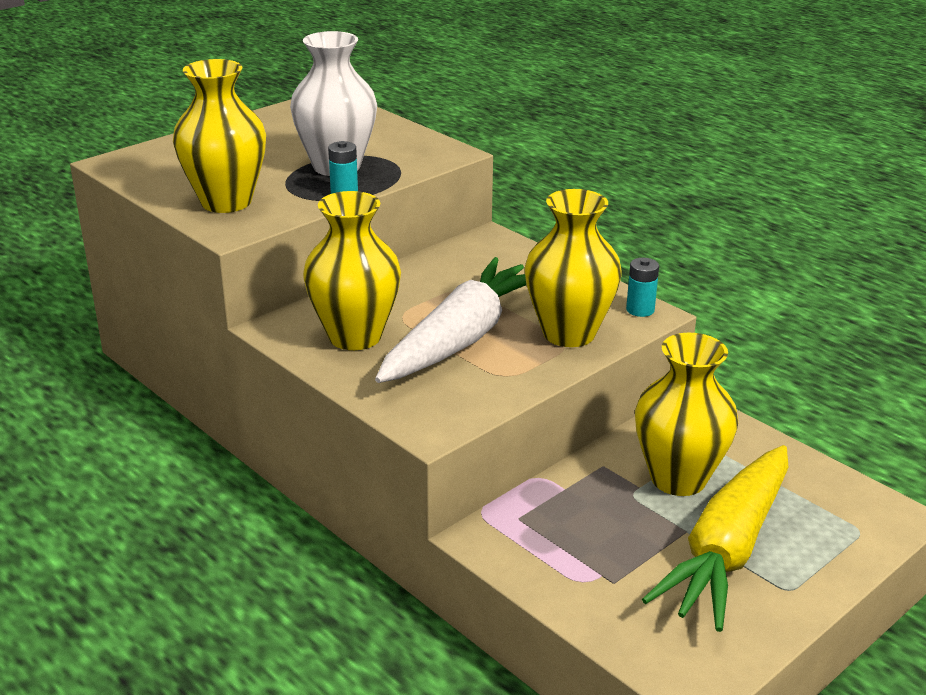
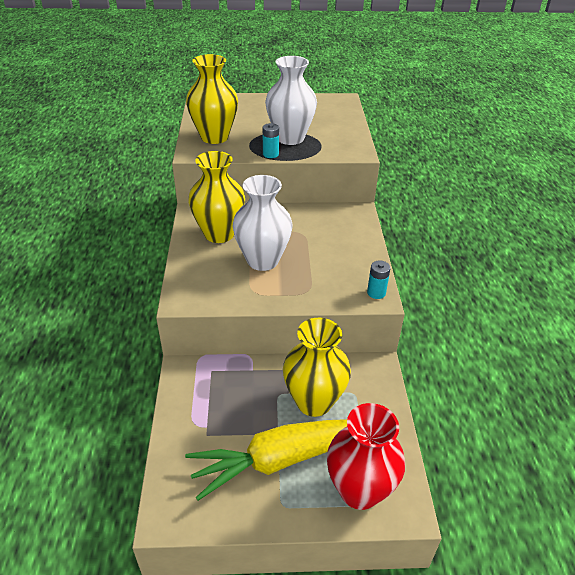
camera: 40 degrees right, 10 degrees up
white carrot [375,257,526,383] -> white vase [233,175,292,271]
yellow vase [525,189,622,347] -> none
none -> red vase [327,403,405,510]

